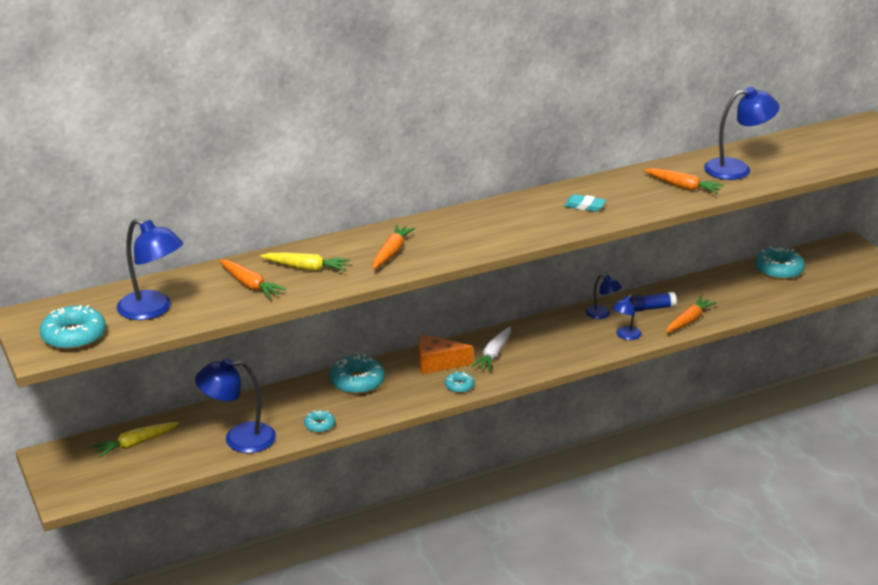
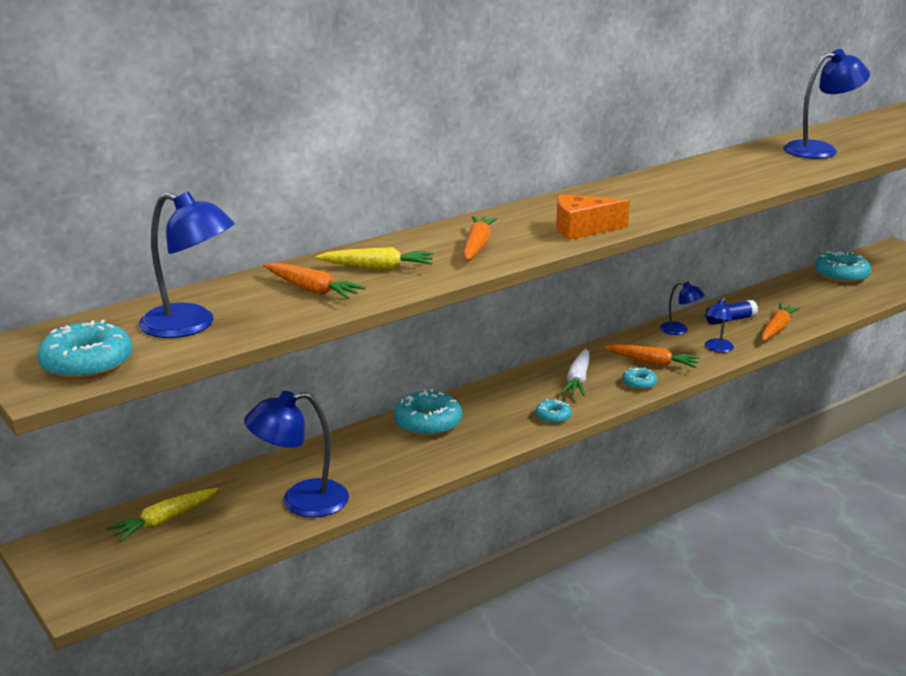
camera: 10 degrees left, 5 degrees down
turquoise donut [304,410,335,433] -> turquoise donut moved to [622,367,657,390]
orange cheese [419,335,473,374] -> orange cheese moved to [556,194,630,240]
turquoise eraser [564,194,606,212] -> none
orange carrot [643,168,724,194] -> orange carrot moved to [604,344,700,368]

